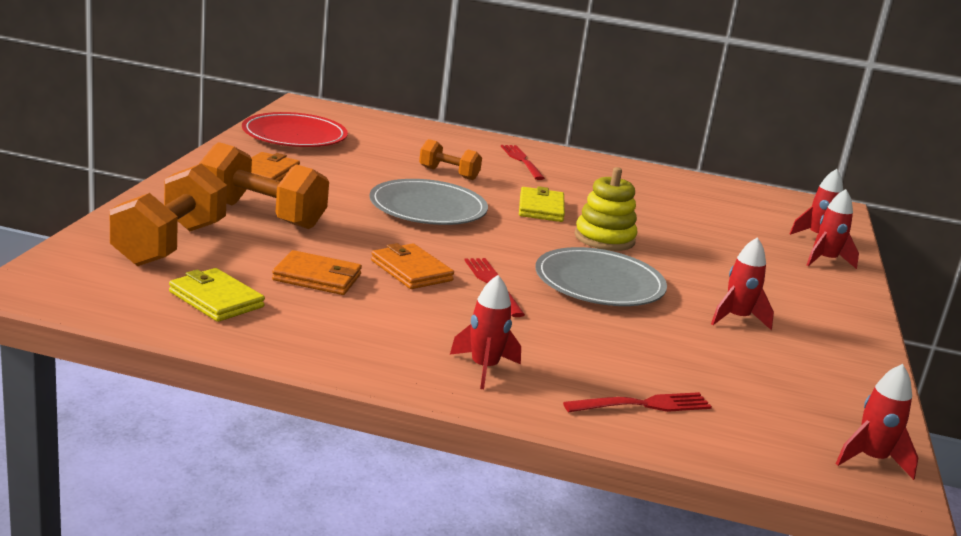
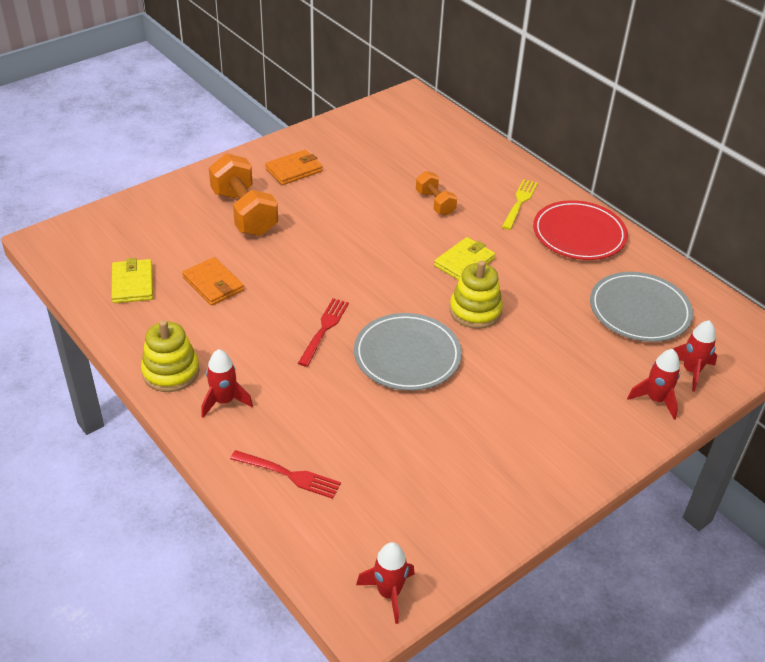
camera: 40 degrees right, 20 degrees up
orange dumbbell [110,164,227,266] -> none
red plate [242,112,348,147] -> red plate moved to [533,200,628,260]
grey plate [369,179,488,225] -> grey plate moved to [590,272,693,342]
orange wallet [371,243,454,289] -> none
red fork [501,145,545,180] -> yellow fork [502,179,538,230]
red rocket [711,237,774,330] -> none
none -> yellow stacking toy [141,320,200,392]

